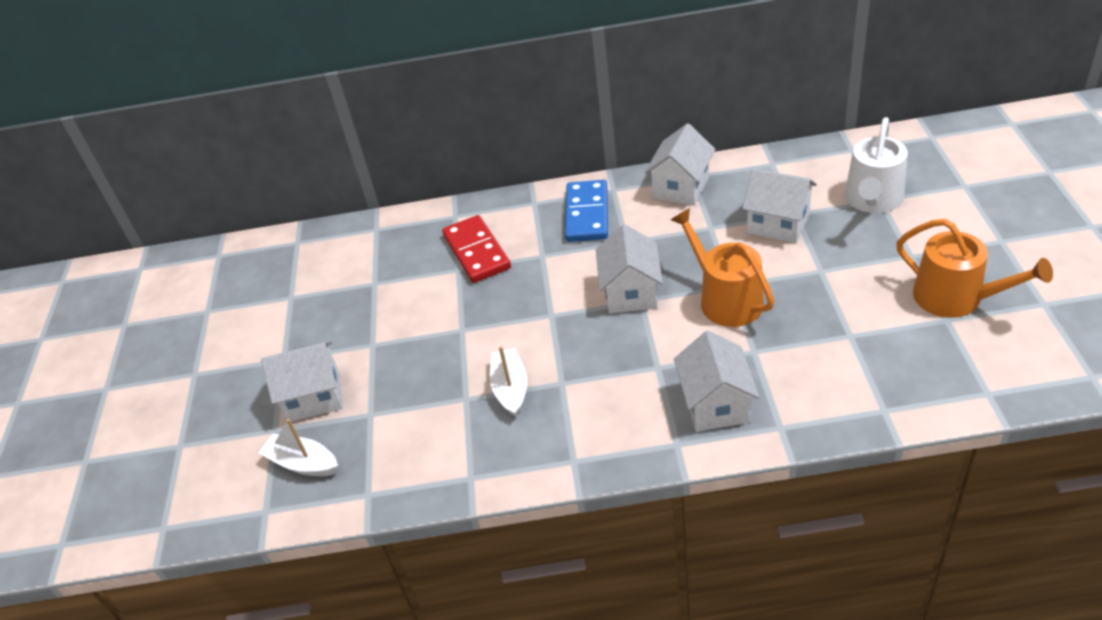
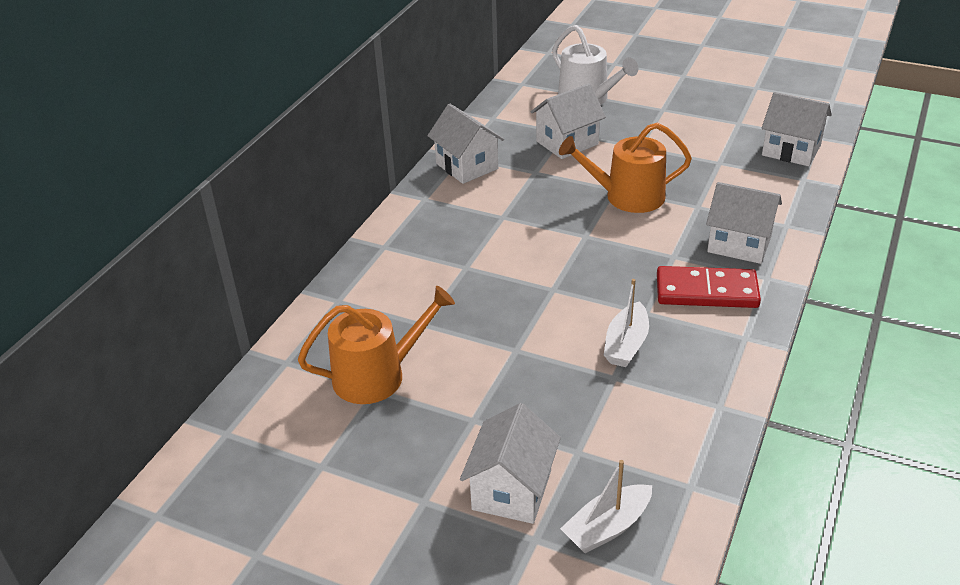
camera: 65 degrees left, 5 degrees down
red domino [442,215,511,283] -> red domino moved to [657,266,761,308]
white boat [490,346,527,417] -> white boat turned 90 degrees counterclockwise [604,279,649,367]
blue domino [565,180,608,242] -> none
white house [596,224,663,314] -> white house moved to [762,92,831,166]
orange watering can [896,219,1053,318] -> orange watering can moved to [298,286,455,404]

